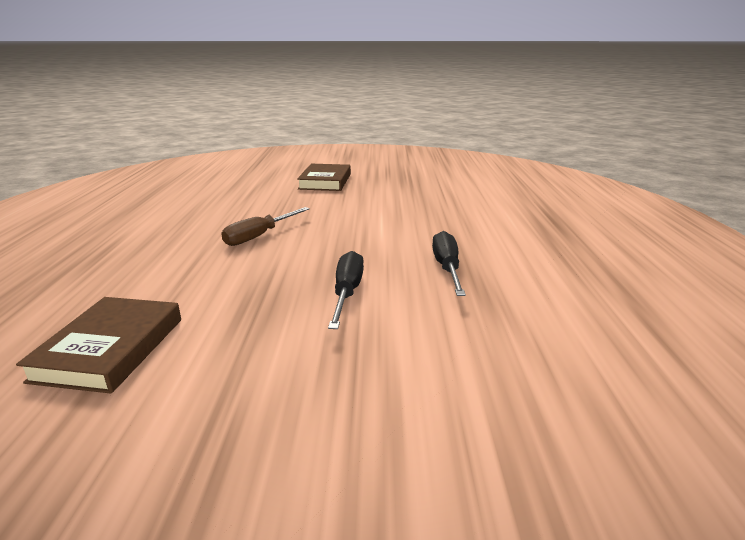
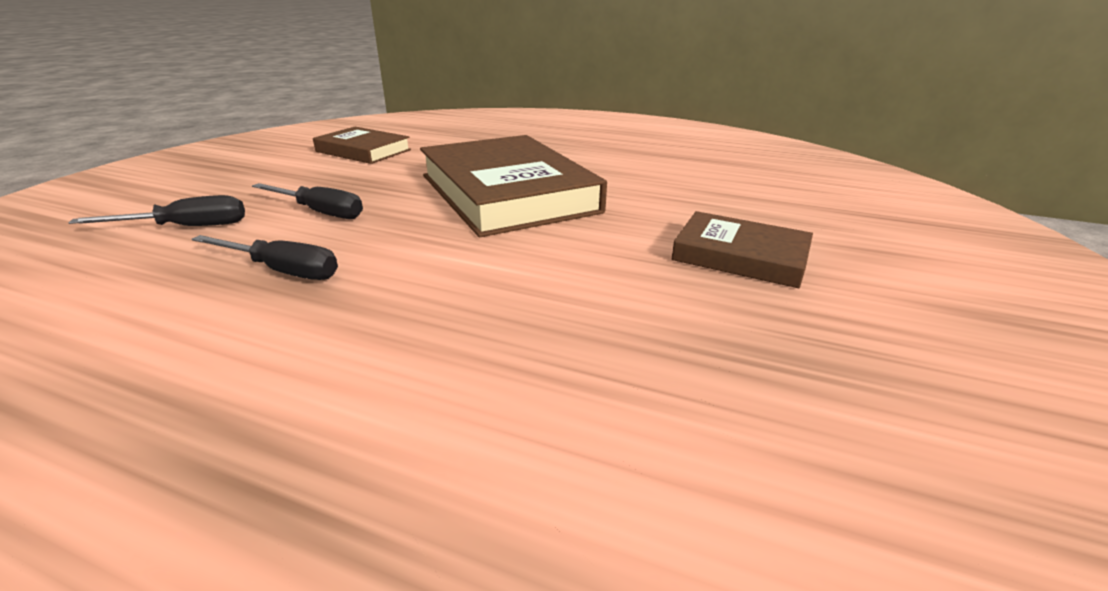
camera: 110 degrees right, 5 degrees up
brown screwdriver [221,207,310,246] -> brown book [420,135,607,237]
none -> black screwdriver [68,195,245,226]

